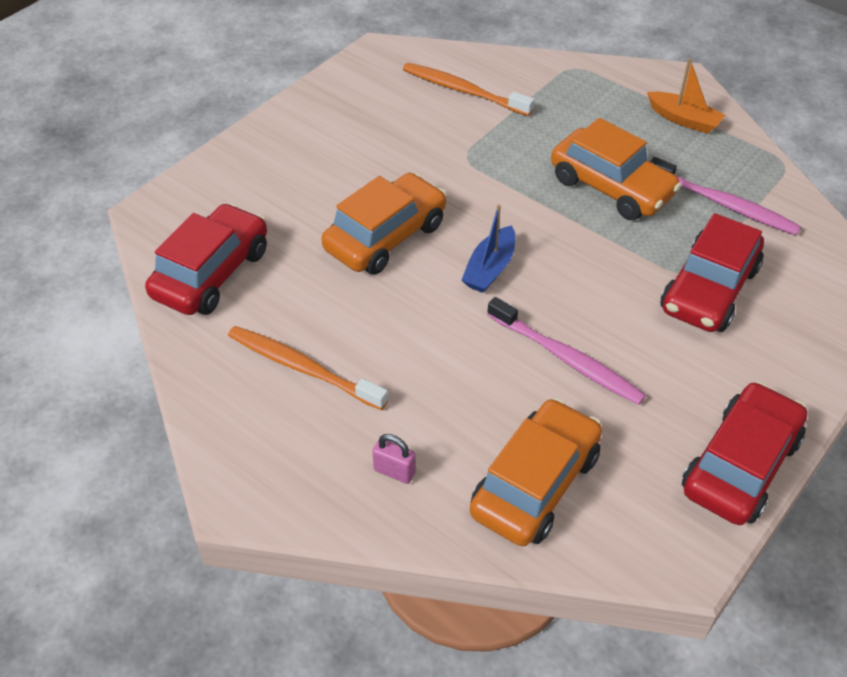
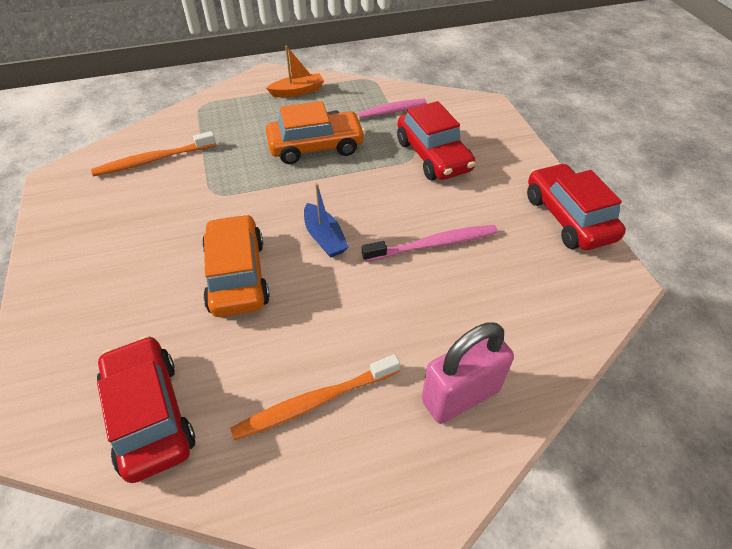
camera: 55 degrees left, 0 degrees up
pink padlock [372,434,416,484] -> pink padlock [422,322,514,424], size x2.18
orange car [470,398,602,546] -> none

